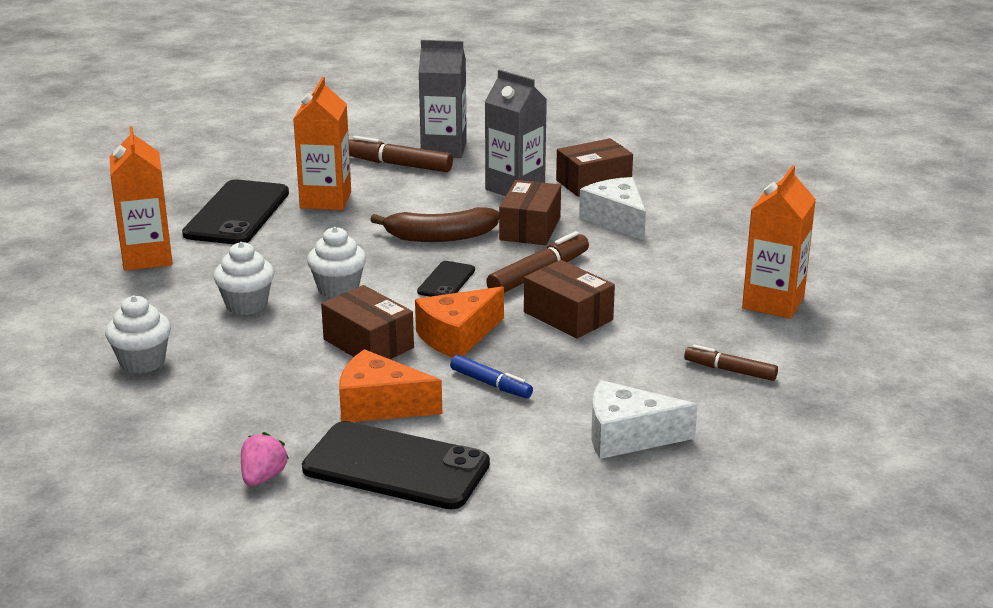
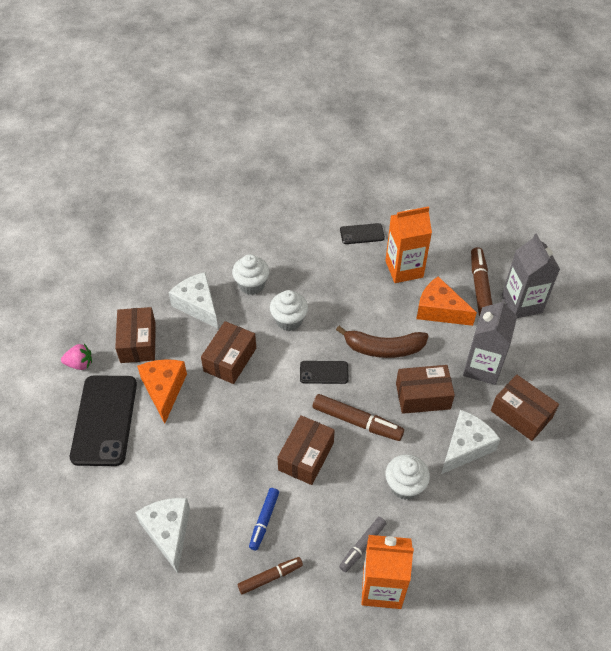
camera: 70 degrees right, 25 degrees up
white cupcake [105,296,171,374] -> white cupcake moved to [385,454,430,500]
orange carton [110,126,173,271] -> none
black phone [182,179,289,244] -> black phone [340,223,385,244], size x0.50
brown banana [370,207,499,242] -> brown banana turned 60 degrees counterclockwise [336,326,429,358]
orange cheese [415,286,504,357] -> orange cheese moved to [416,277,477,326]
blue marker [450,355,533,399] -> blue marker moved to [249,488,279,550]
brown marker [684,345,778,381] -> brown marker turned 60 degrees clockwise [238,557,303,595]
none -> brown box [115,307,156,363]
none -> white cheese [169,272,218,329]
none -> grey marker [339,517,387,572]

